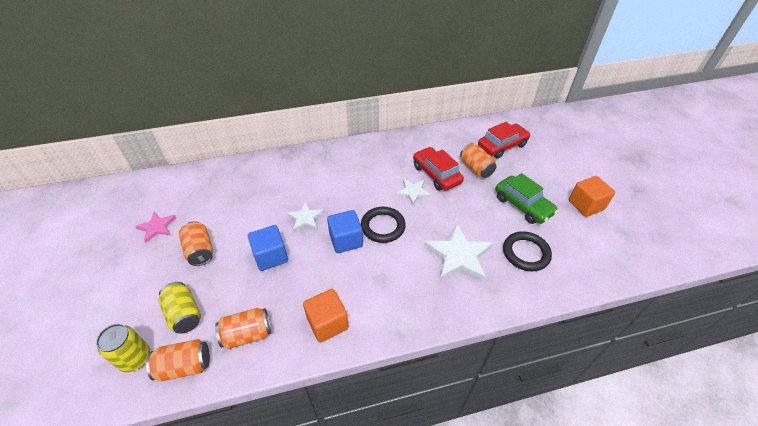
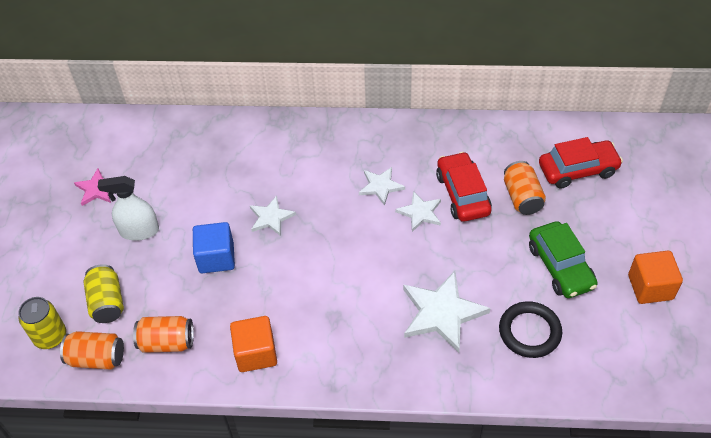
camera: 20 degrees right, 5 degrees up
orange can [179,221,213,266] -> white spray bottle [98,176,159,241]
blue cube [327,210,363,253] -> none
black ring [361,207,406,243] -> none
none -> white star [359,167,405,206]

